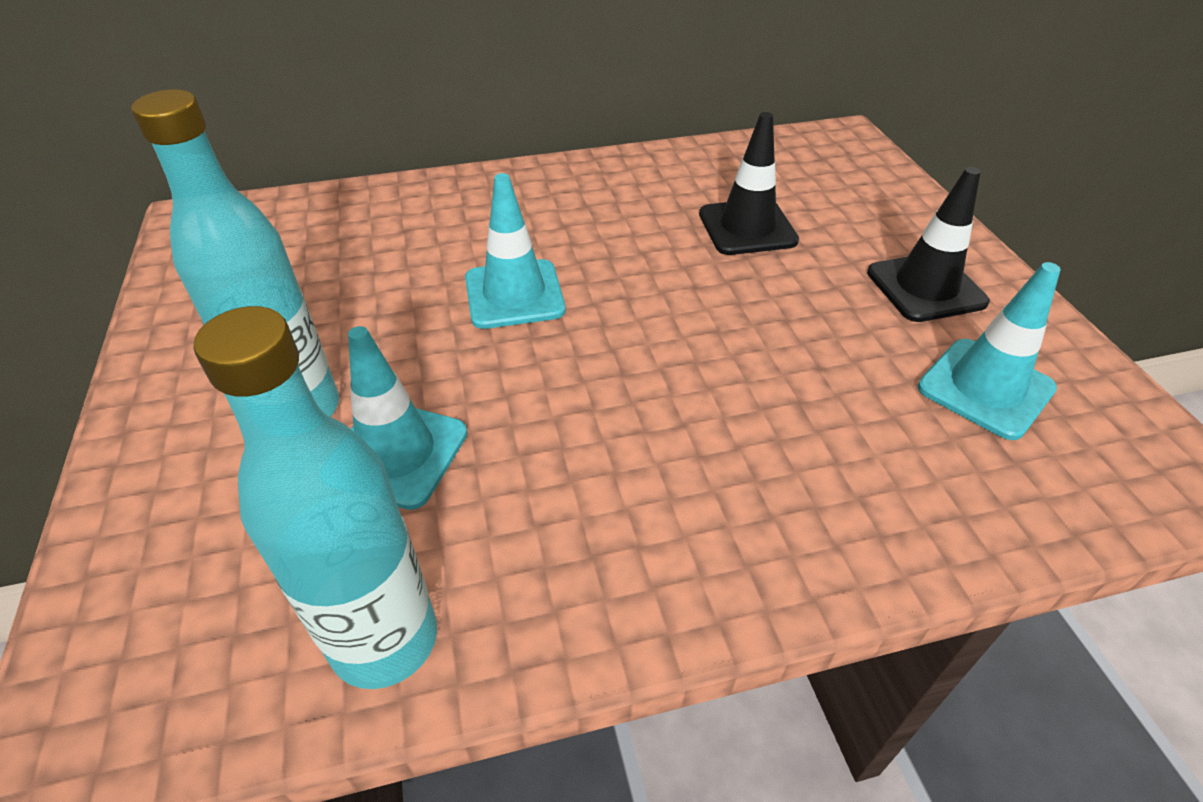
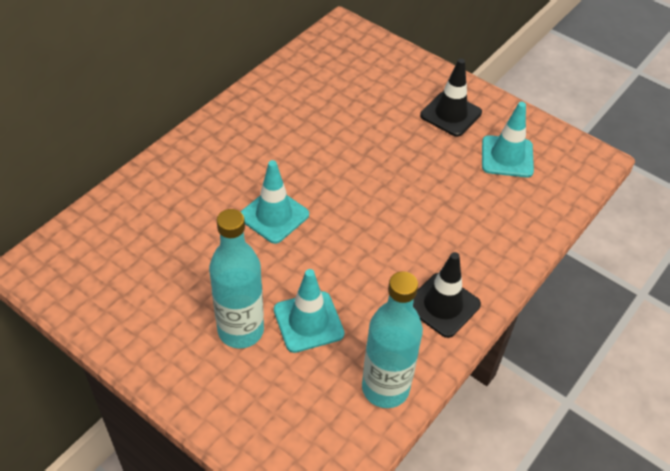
camera: 40 degrees left, 5 degrees up
black traffic cone [699,112,799,255] -> black traffic cone moved to [413,252,481,338]

